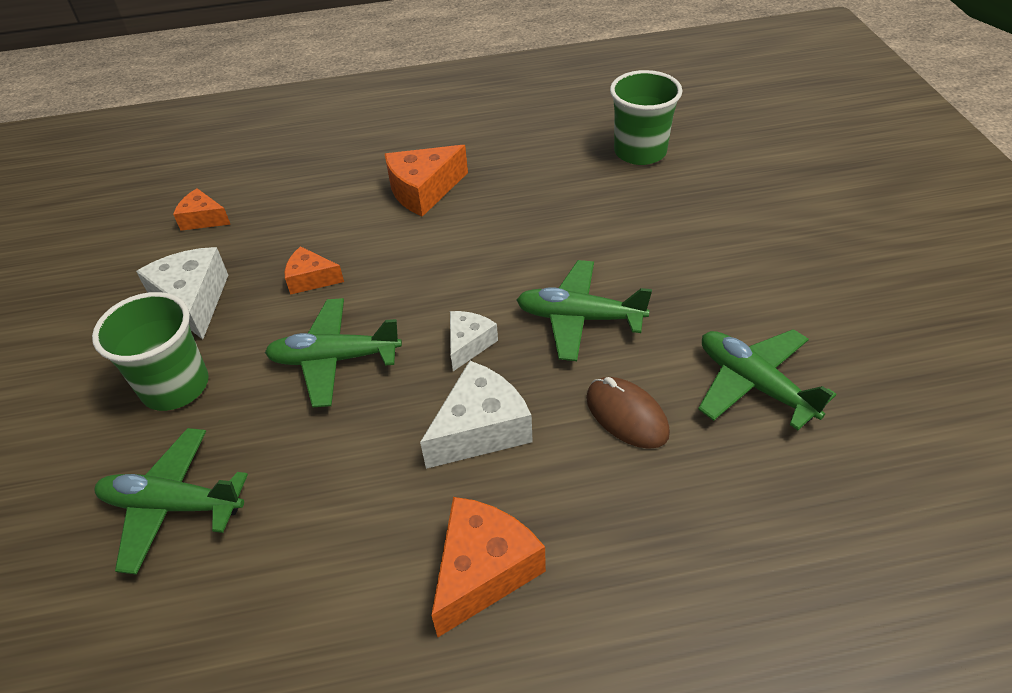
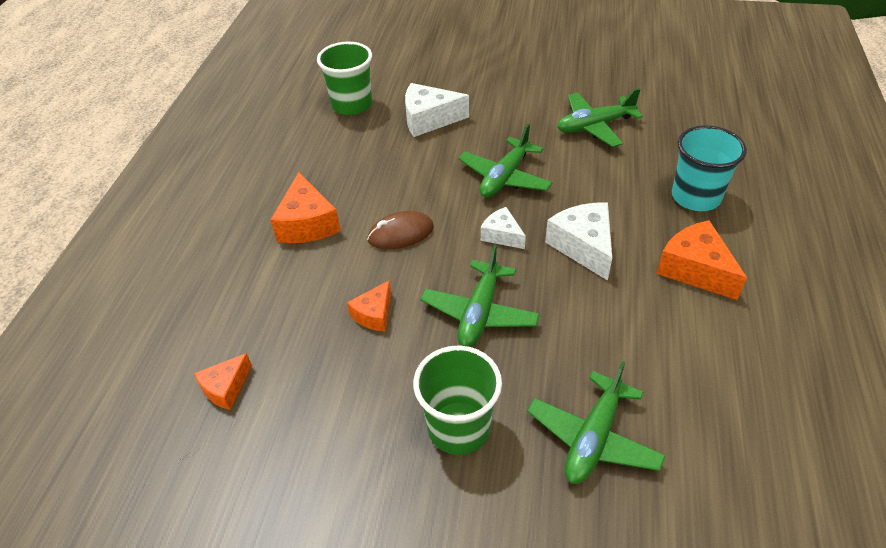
camera: 70 degrees left, 0 degrees up
white cheese [136,247,228,340] -> white cheese moved to [405,83,469,137]
brown mouse [586,377,670,449] -> brown mouse moved to [367,211,434,250]
none -> turquoise cup [672,125,747,211]

